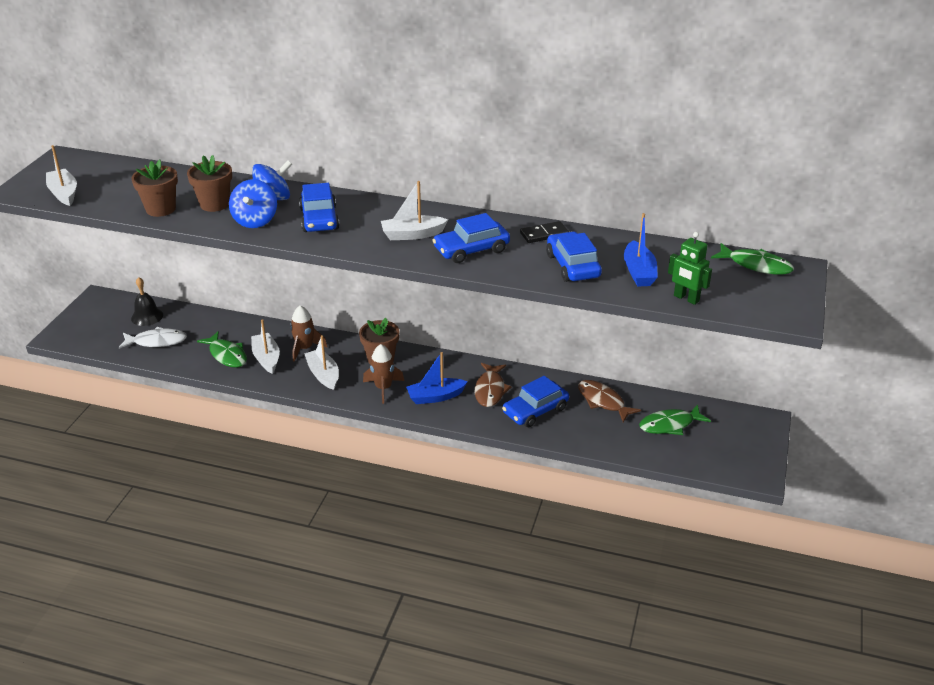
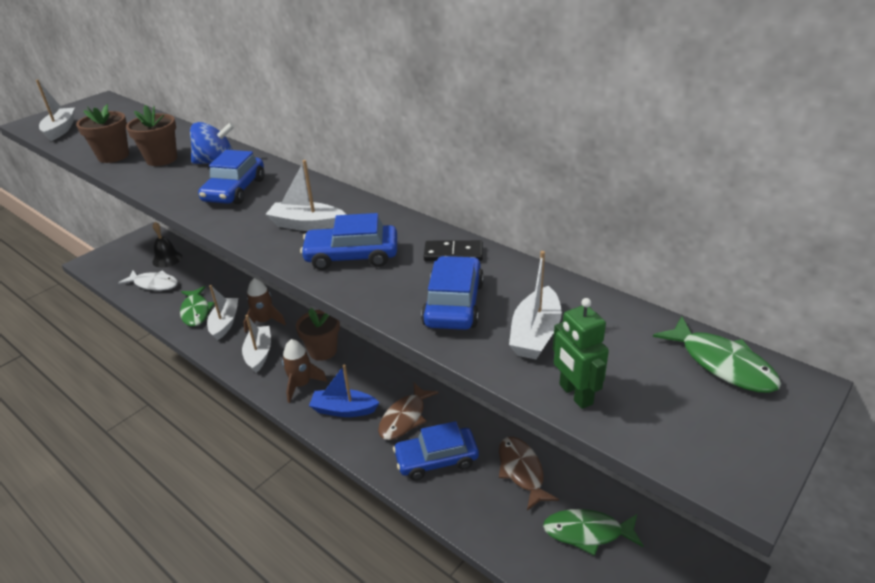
camera: 25 degrees right, 0 degrees up
blue spinning top [229,179,277,228] -> none
blue boat [624,213,658,286] -> white boat [509,251,562,359]

